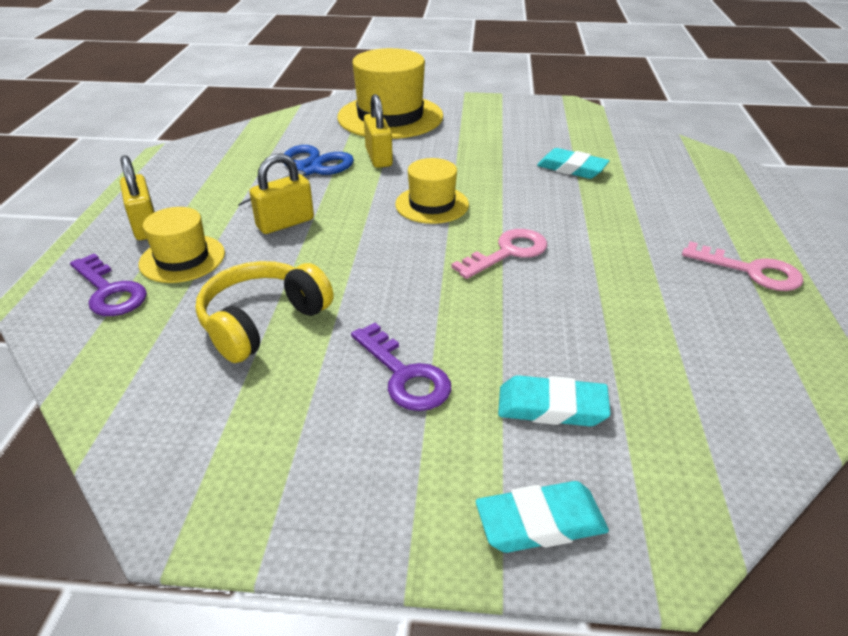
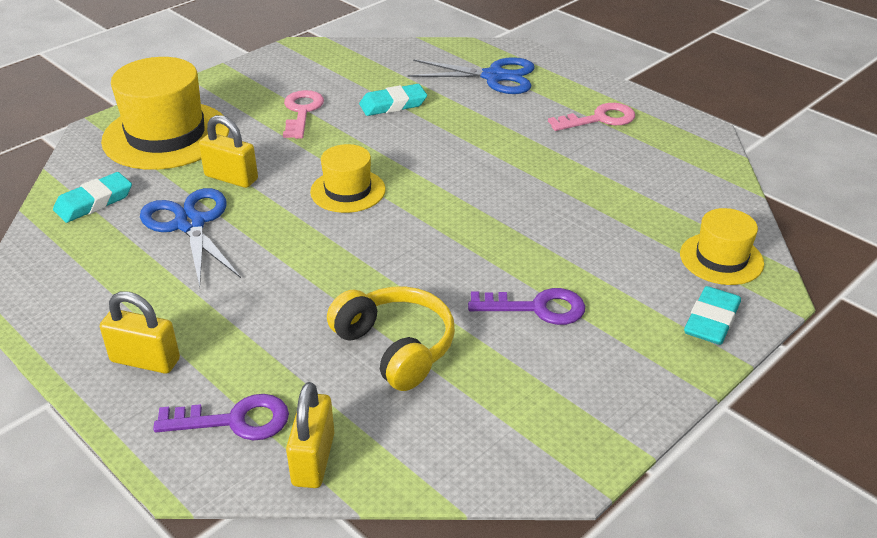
camera: 50 degrees left, 0 degrees up
yellow hat [139,207,225,283] -> yellow hat moved to [680,208,764,285]
yellow headphones [195,261,334,363] -> yellow headphones turned 150 degrees clockwise [327,286,455,391]
yellow padlock [249,153,314,234] -> yellow padlock moved to [286,382,335,488]
pink key [451,229,547,279] -> pink key moved to [283,90,324,139]
turquoise eraser [498,375,611,427] -> turquoise eraser moved to [53,172,132,223]
none -> blue scissors [408,57,535,94]

